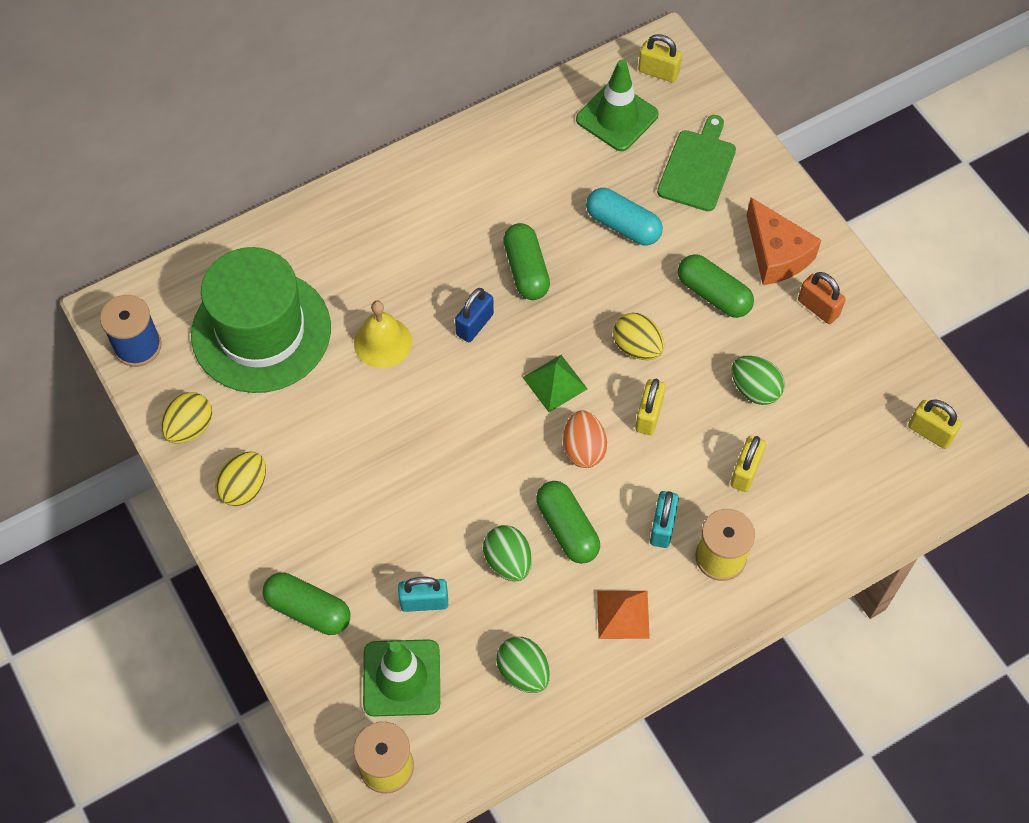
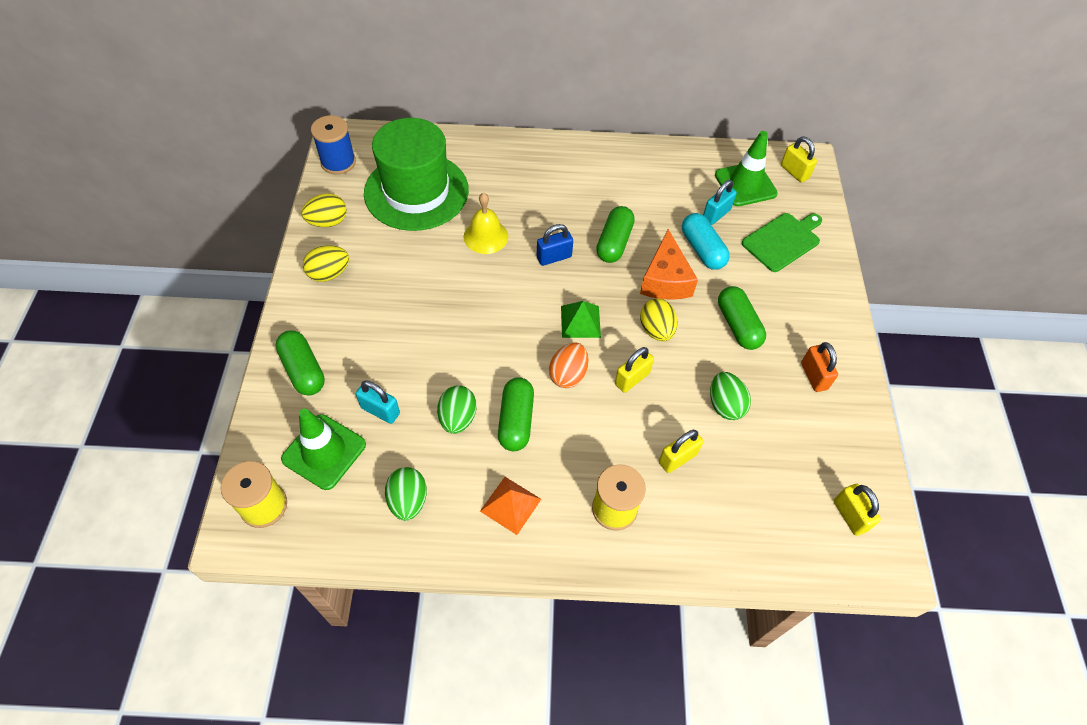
camera: 30 degrees right, 5 degrees down
turquoise padlock [650,491,679,548] -> turquoise padlock moved to [703,180,737,225]
orange cheese [746,197,821,285] -> orange cheese moved to [640,229,698,300]

